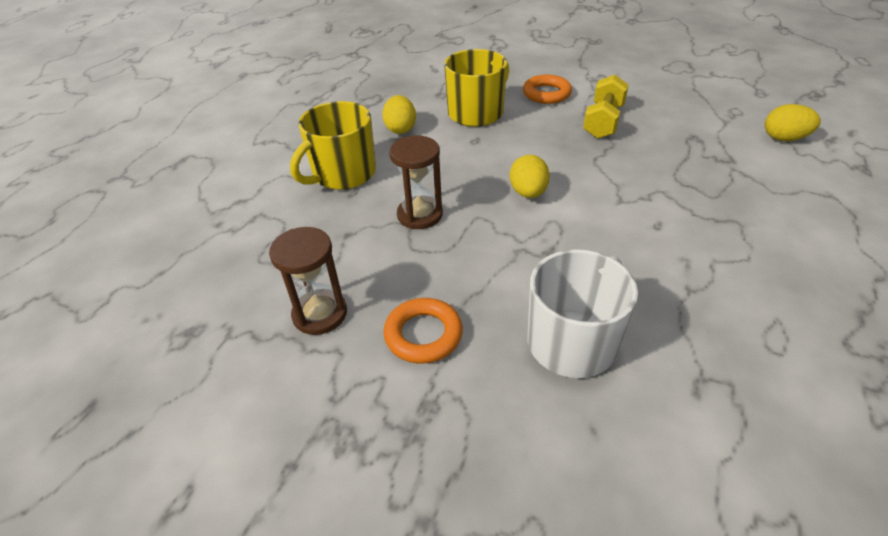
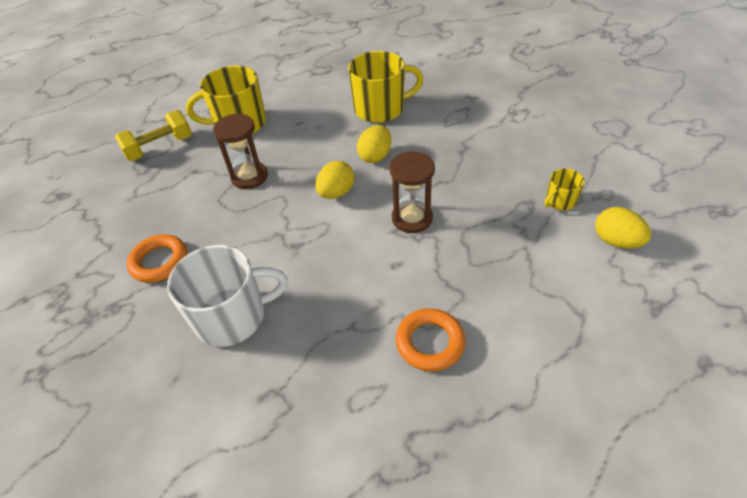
camera: 35 degrees right, 5 degrees up
brown hourglass [269,227,347,335] -> brown hourglass moved to [389,151,435,233]
yellow egg [382,95,416,134] -> yellow egg moved to [357,125,391,163]
orange ring [523,75,572,104] -> orange ring moved to [396,308,465,371]
yellow dumbbell [583,75,629,139] -> yellow dumbbell moved to [115,110,192,161]
none -> yellow mug [544,169,585,210]

